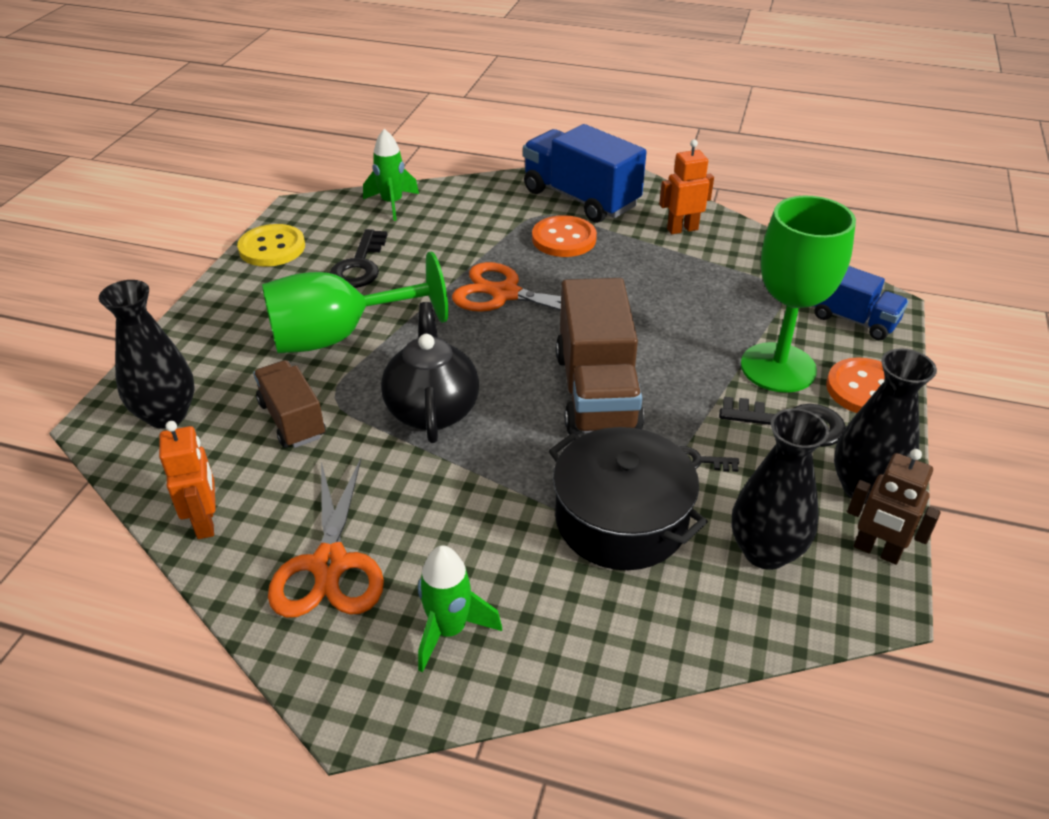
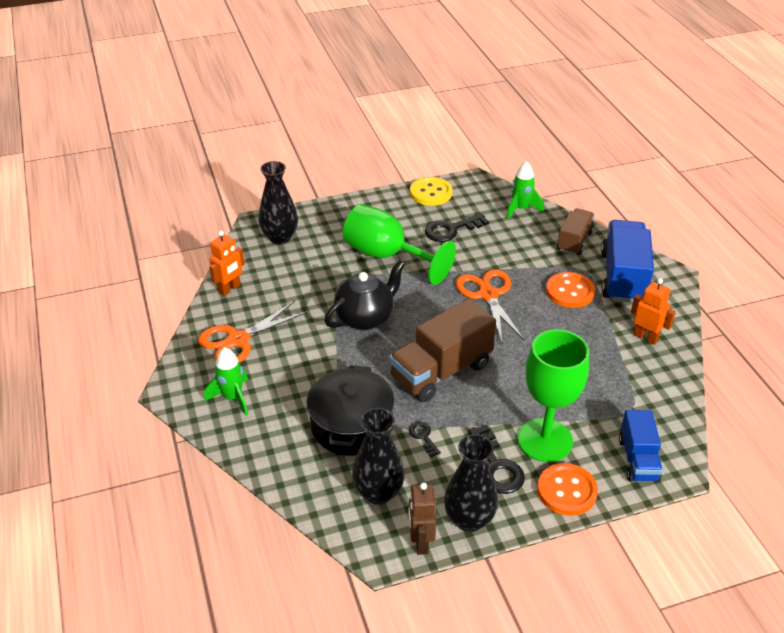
camera: 55 degrees right, 0 degrees up
brown truck [253,360,326,448] -> brown truck moved to [557,208,595,255]

